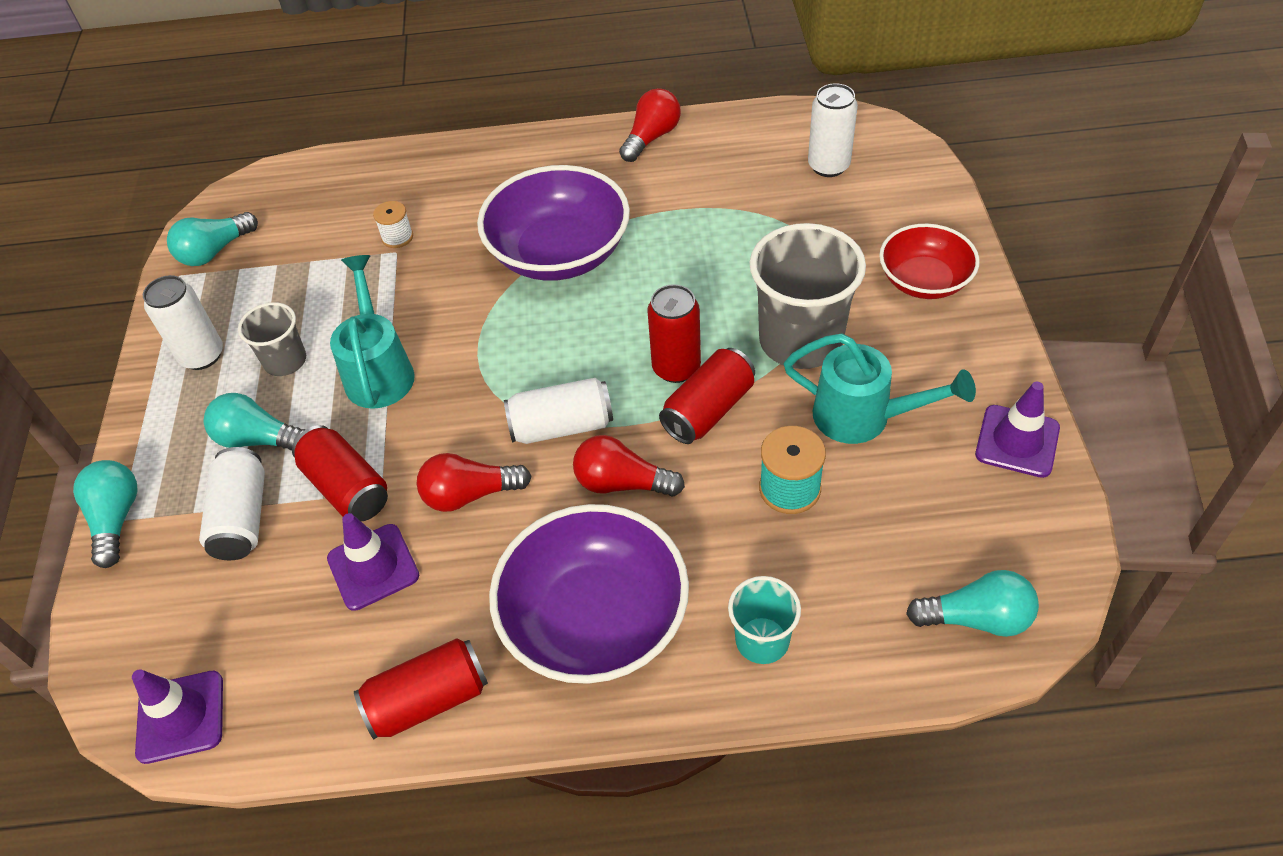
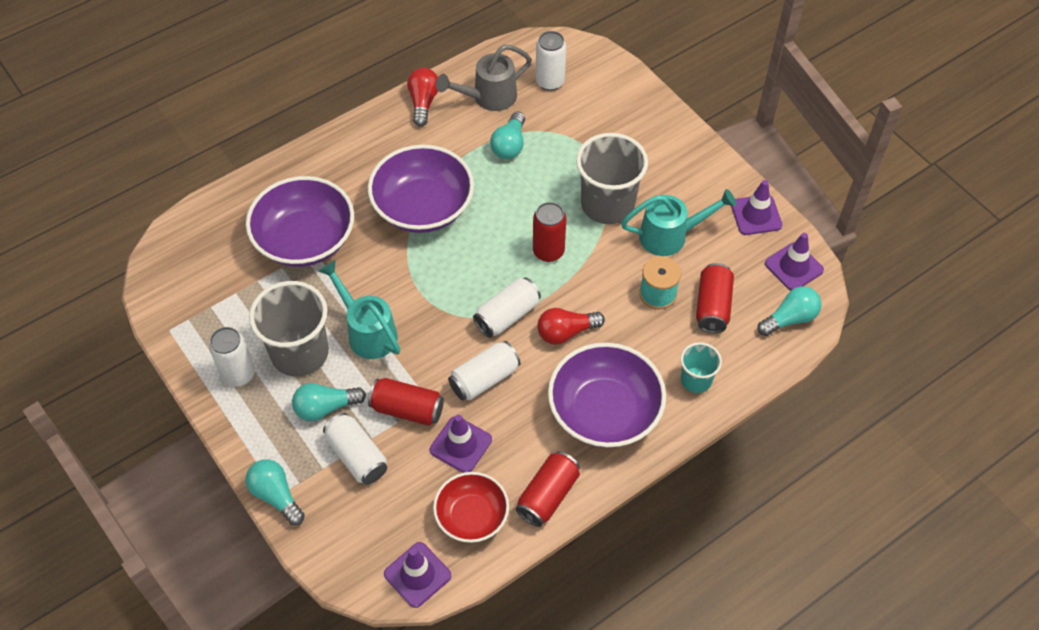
camera: 35 degrees left, 5 degrees up
turquoise light bulb [167,212,258,266] -> turquoise light bulb moved to [490,112,525,159]
grey cup [238,302,306,376] -> grey cup [249,281,329,377], size x1.88
white spool [373,201,413,248] -> purple bowl [246,176,354,267]
red light bulb [417,453,532,512] -> white can [448,341,521,400]
red can [659,348,755,444] -> red can moved to [696,263,734,333]
red bowl [879,224,980,299] -> red bowl moved to [433,472,509,543]
none -> grey watering can [436,45,532,111]
none -> purple traffic cone [765,233,824,291]

